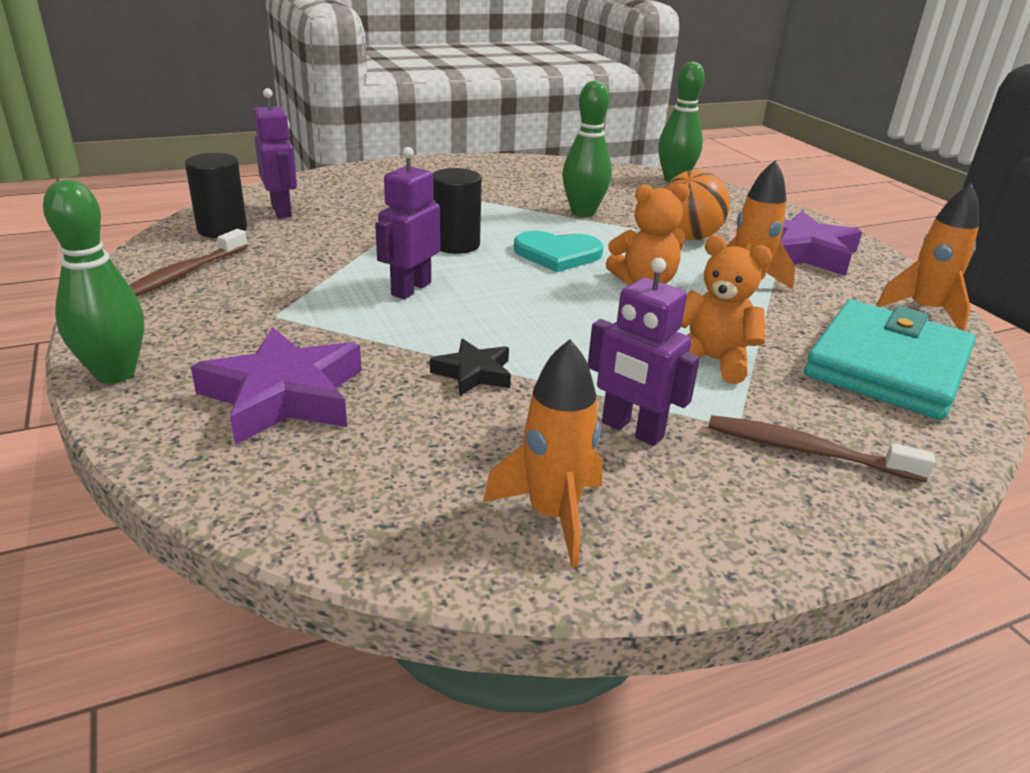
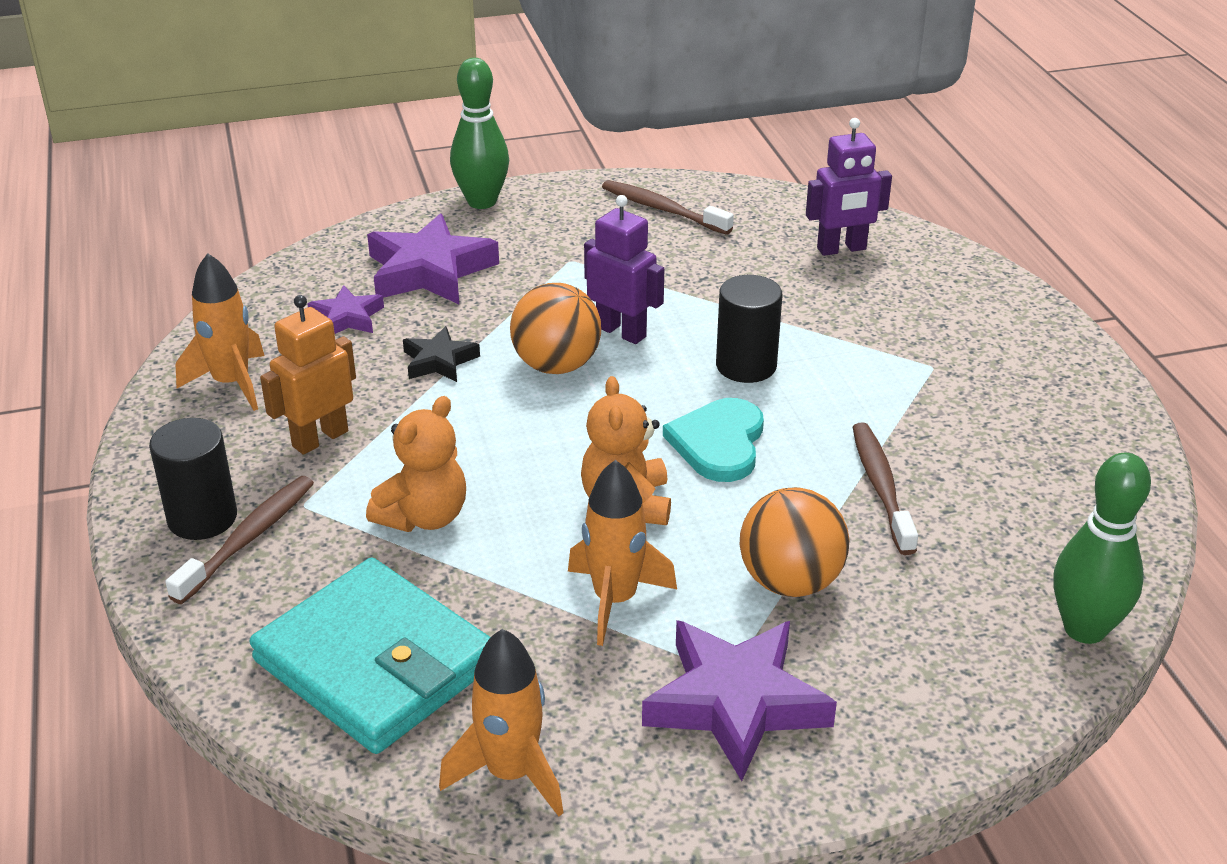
camera: 100 degrees right, 5 degrees up
black cylinder [185,153,247,238] -> black cylinder moved to [149,418,237,540]
green bowling pin [562,81,612,217] -> brown toothbrush [853,422,918,555]
purple robot [588,258,700,446] -> orange robot [260,295,356,455]
none -> purple star [307,285,384,334]
none -> orange ball [510,283,601,374]

